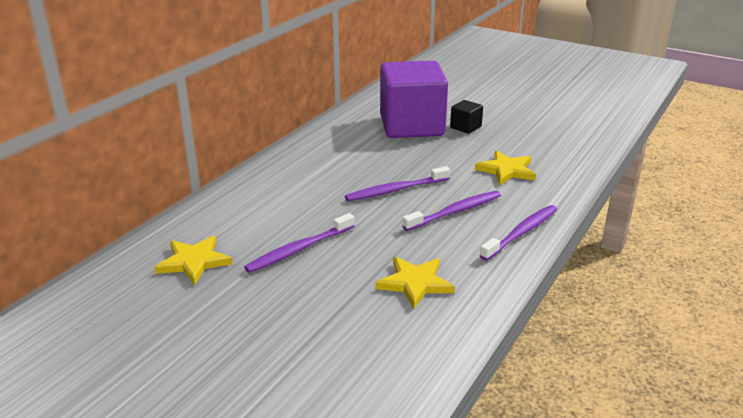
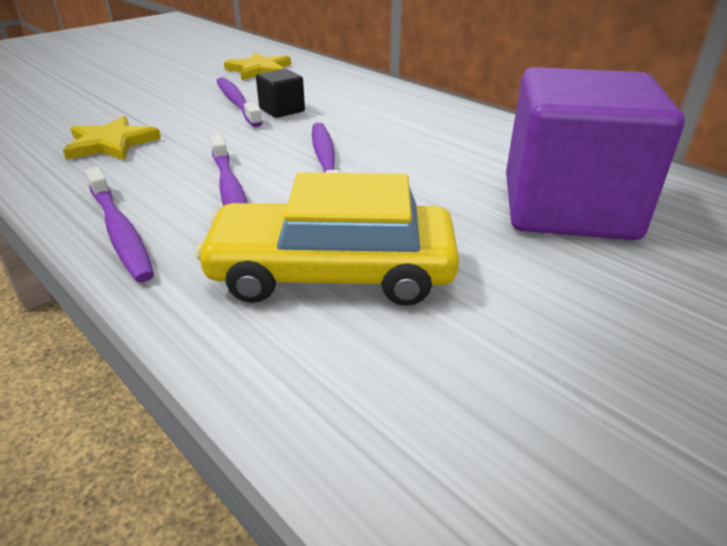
camera: 105 degrees right, 5 degrees up
black cube [450,100,483,134] -> black cube moved to [256,69,305,118]
yellow star [475,151,536,185] -> yellow car [195,172,459,306]

